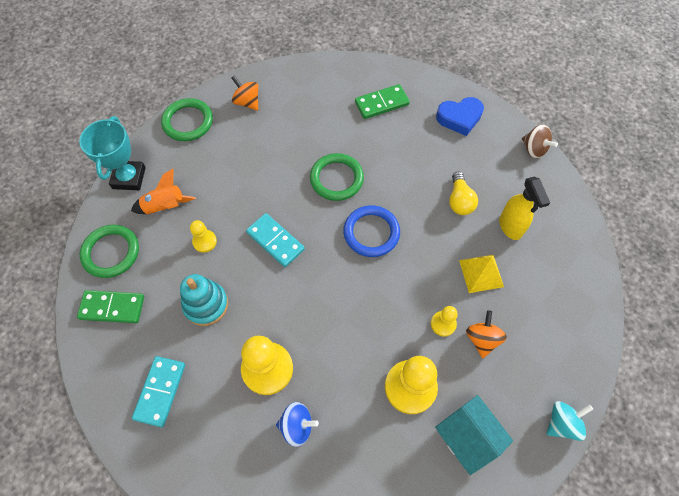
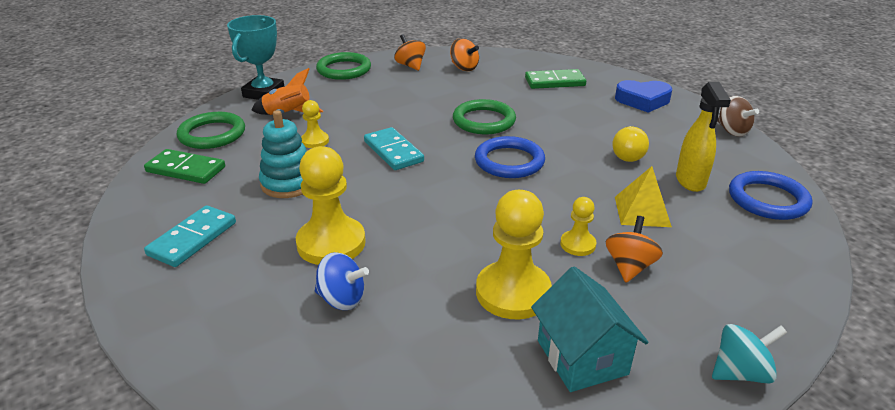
camera: 15 degrees right, 30 degrees down
none -> orange spinning top [450,38,479,71]
none -> blue ring [729,171,812,220]

